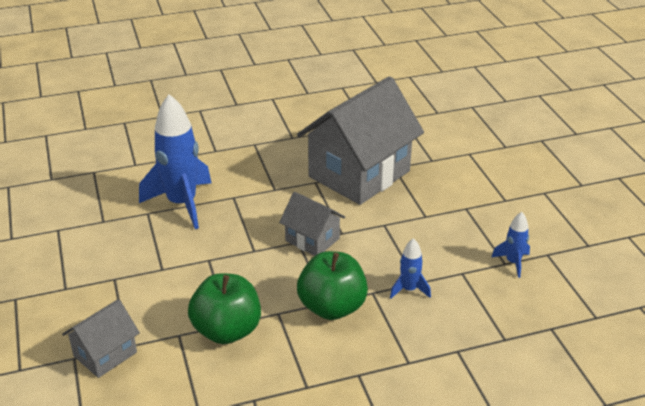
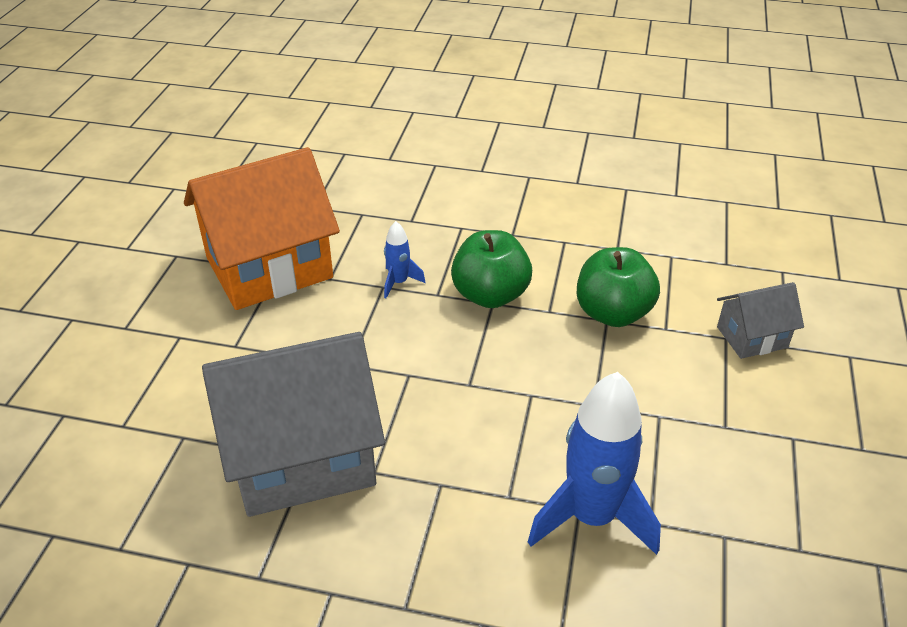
camera: 150 degrees left, 5 degrees up
grey house [279,192,345,256] -> none
blue rocket [492,212,530,278] -> orange house [184,147,340,310]

